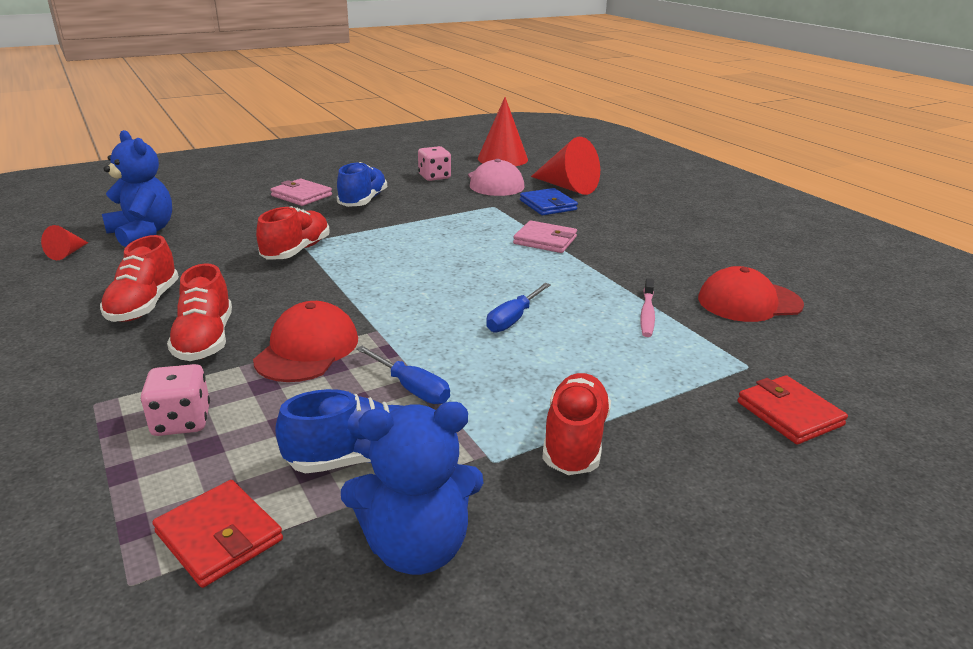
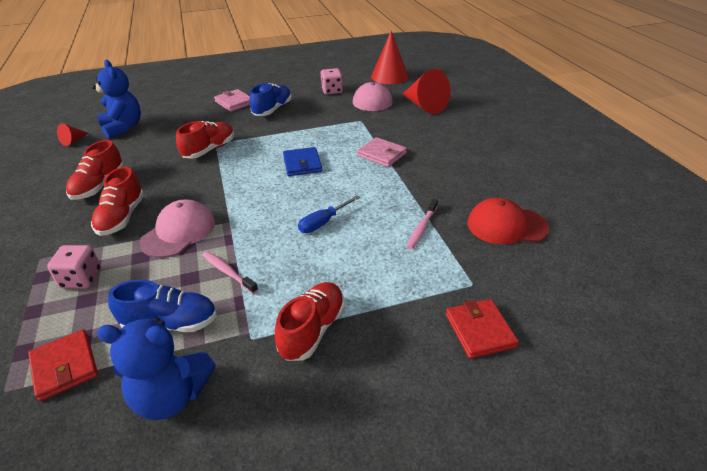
camera: 15 degrees right, 10 degrees up
red cap [253,301,358,382] -> pink cap [140,200,215,258]
blue screwdriver [356,346,450,404] -> pink toothbrush [202,251,258,294]
blue wallet [520,188,578,215] -> blue wallet moved to [283,147,322,176]

